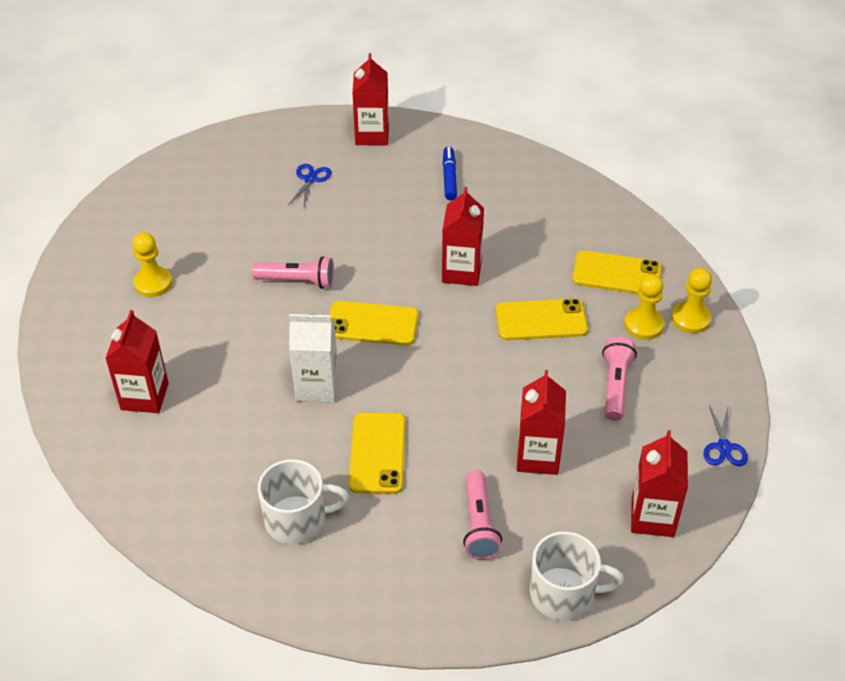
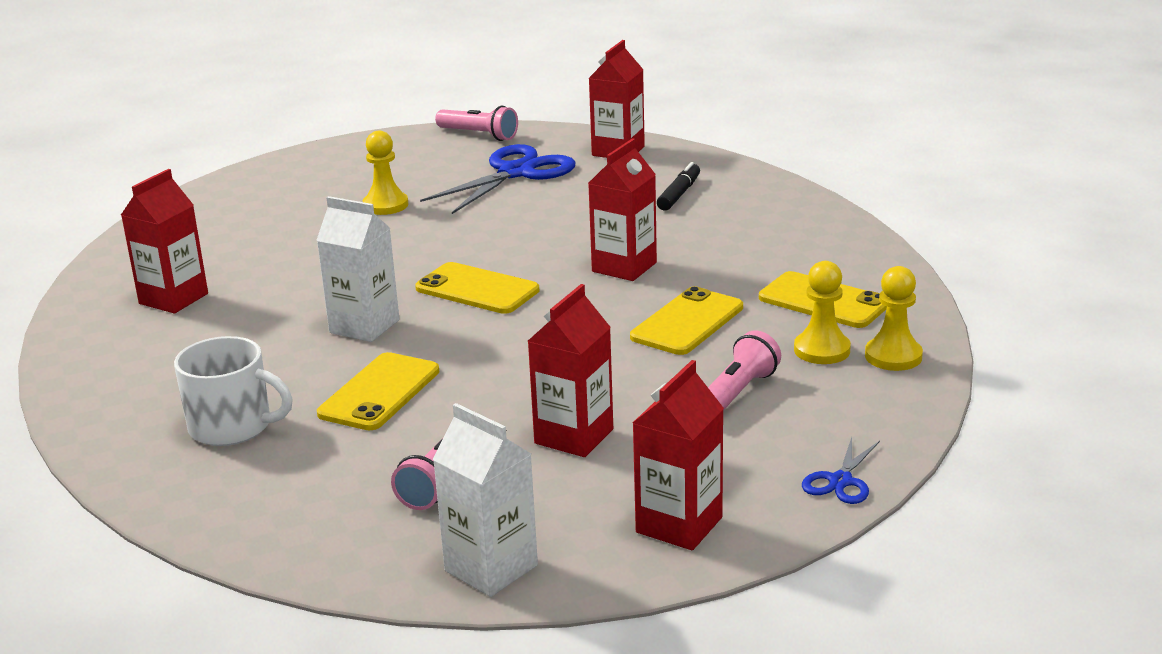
camera: 25 degrees right, 20 degrees down
yellow pawn [132,232,172,297] -> yellow pawn moved to [363,130,408,215]
pink flashlight [252,256,334,289] -> pink flashlight moved to [435,106,518,141]
blue scissors [288,164,331,207] -> blue scissors [420,144,575,214], size x2.09
blue marker [443,146,457,200] -> black marker [657,162,700,211]
yellow phone [496,298,588,340] -> yellow phone turned 75 degrees counterclockwise [630,287,743,355]
white mug [530,531,624,620] -> white carton [433,403,538,597]

